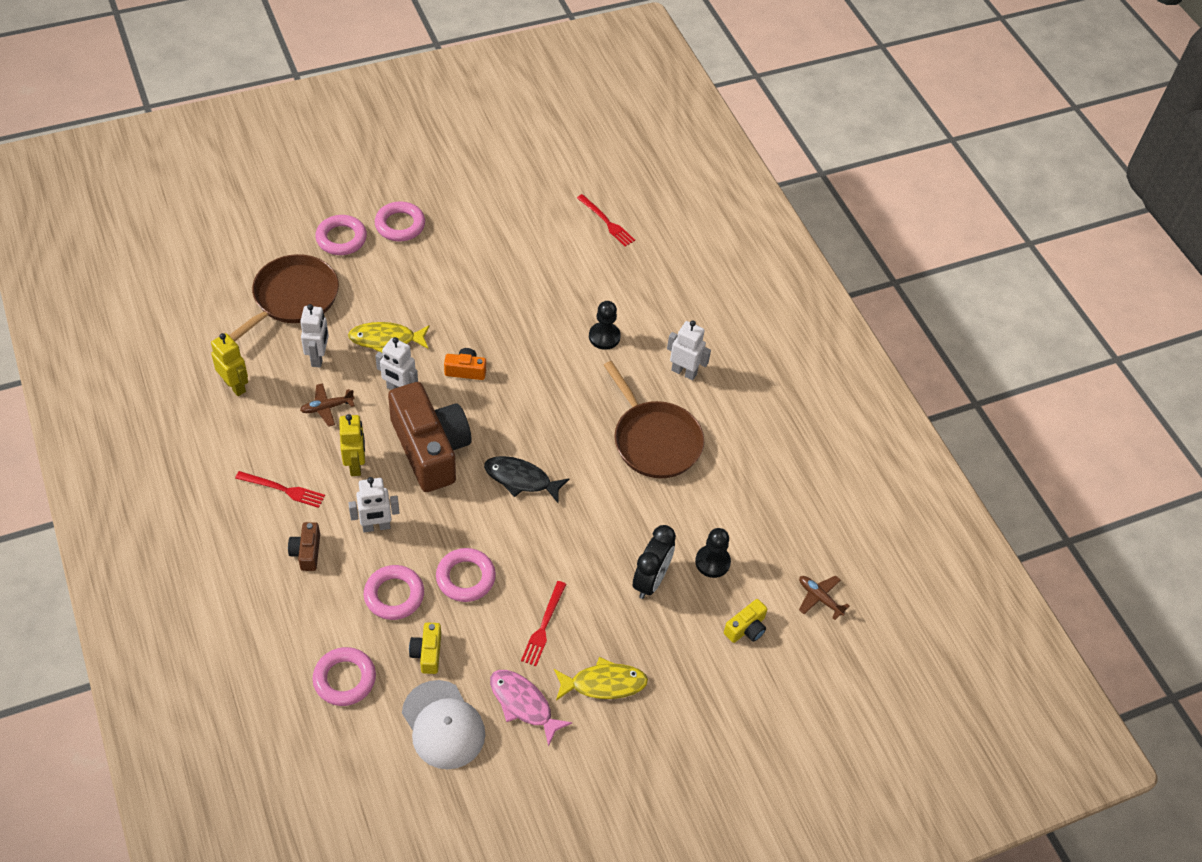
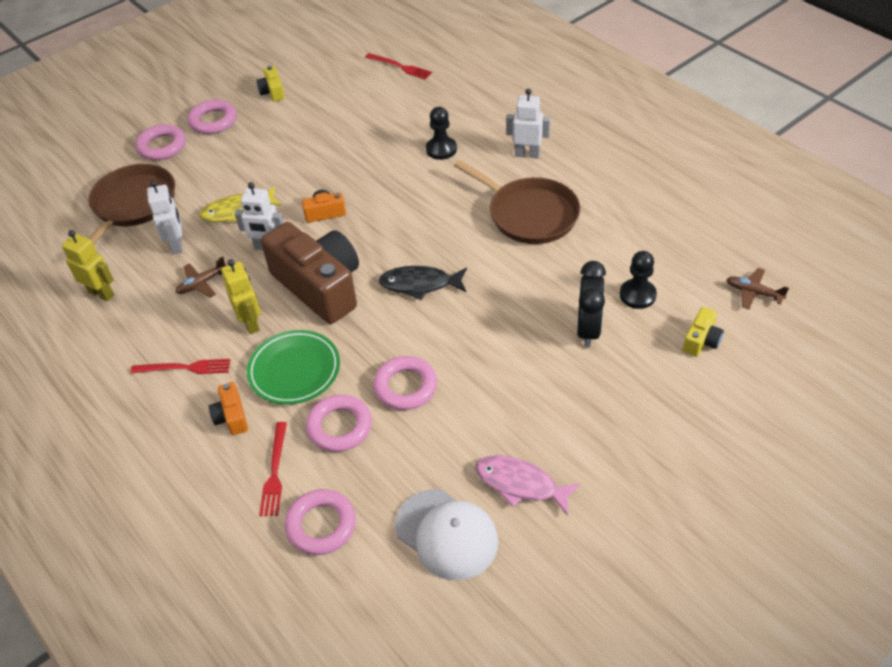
camera: 10 degrees left, 5 degrees down
brown camera [288,522,320,571] -> orange camera [209,382,248,435]
white robot [348,477,399,533] -> green plate [247,330,340,404]
yellow camera [409,623,441,674] -> yellow camera moved to [257,66,285,102]
red fork [521,581,566,666] -> red fork moved to [259,422,287,516]
yellow fish [554,657,648,701] -> none

